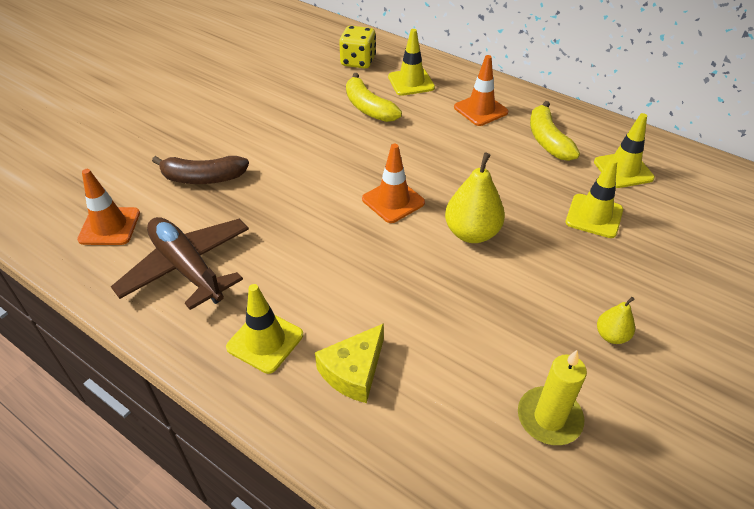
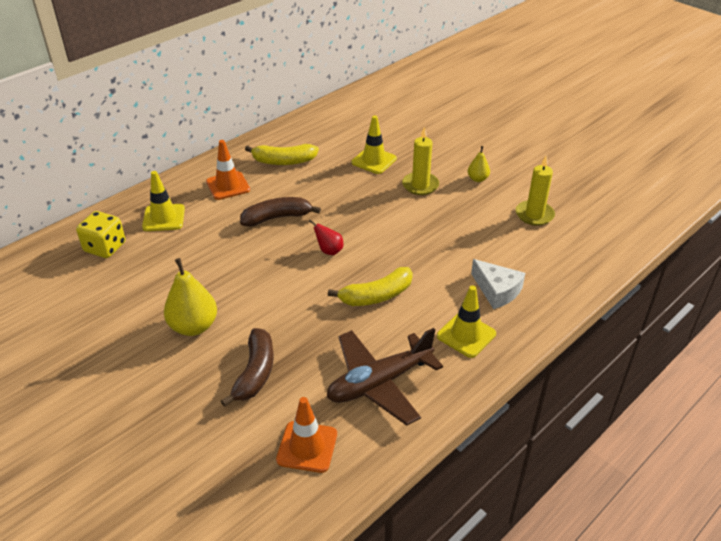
camera: 80 degrees left, 5 degrees down
yellow cheese [315,323,384,403] -> white cheese [471,259,525,309]
yellow banana [346,73,402,122] -> yellow banana moved to [328,267,413,306]
orange traffic cone [362,144,425,223] -> red pear [309,220,343,255]
yellow pear [445,152,505,243] -> yellow pear moved to [164,258,217,336]
yellow traffic cone [594,113,655,188] -> none
none -> brown banana [240,197,321,227]
none -> yellow candle [402,127,439,195]

